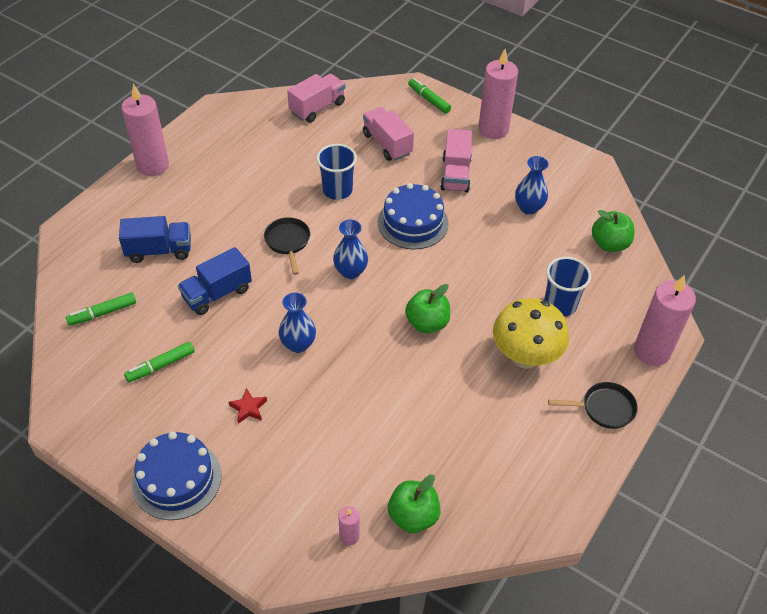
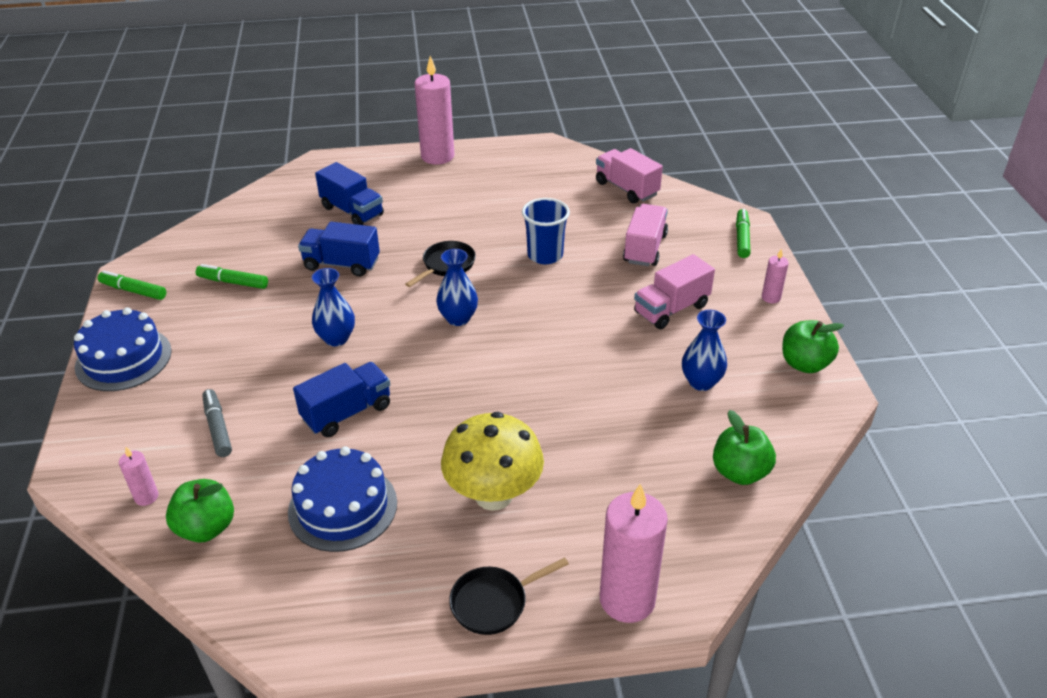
camera: 50 degrees right, 10 degrees down
green marker [66,293,136,326] -> green marker moved to [98,271,166,300]
red star [228,388,267,424] -> none
pink truck [287,74,345,123] -> pink truck turned 135 degrees counterclockwise [596,148,663,203]
blue cake [378,183,449,250] -> blue cake moved to [288,446,397,552]
green apple [405,284,450,333] -> green apple moved to [782,320,844,373]
pink candle [478,49,518,139] -> pink candle [762,249,789,303], size x0.46
blue cup [544,257,591,317] -> none
black pan [548,382,638,429] -> black pan turned 105 degrees clockwise [449,557,569,635]
none -> grey marker [202,389,232,457]
none -> blue truck [293,362,390,437]

